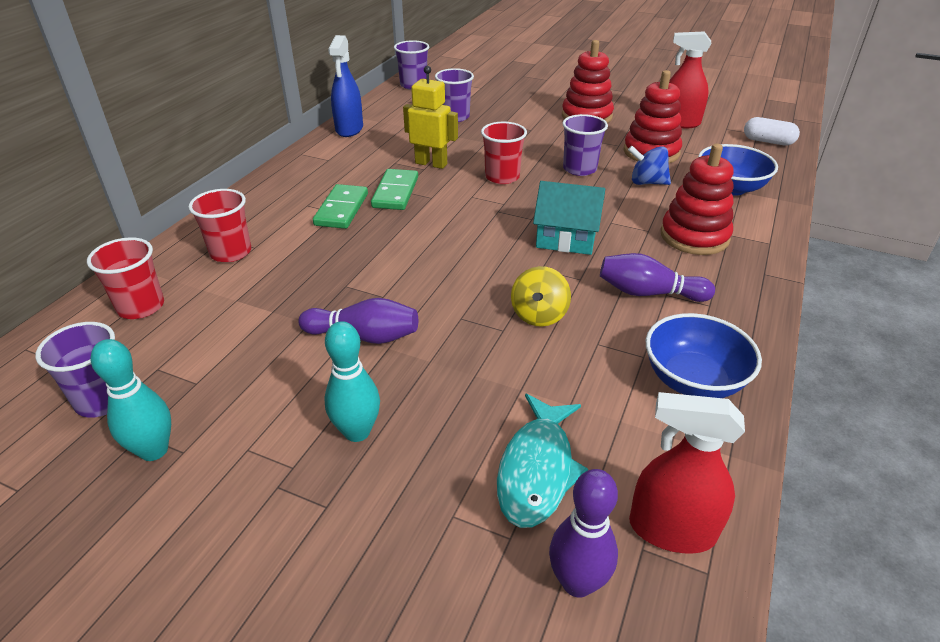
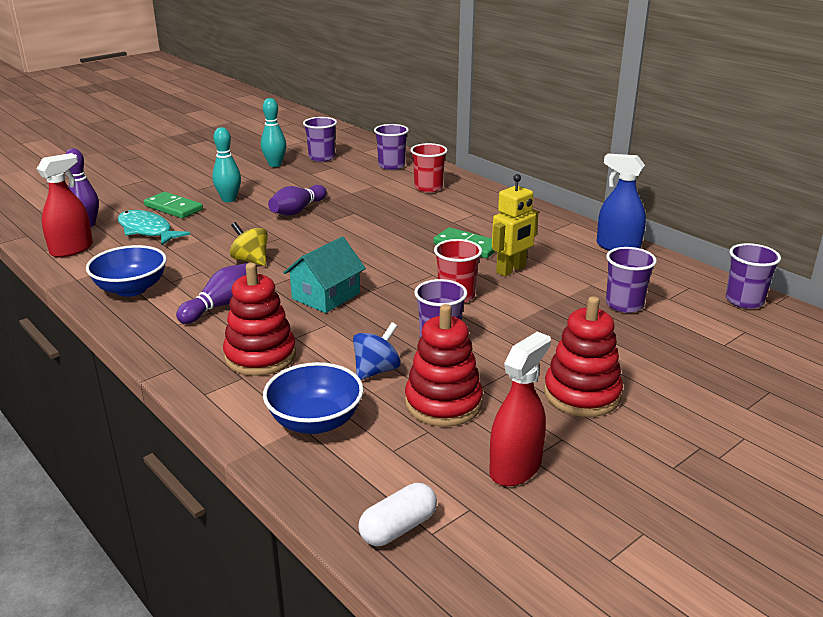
camera: 115 degrees right, 10 degrees down
red cup [87,237,164,319] -> purple cup [374,124,409,170]
green domino [313,184,368,229] -> green domino moved to [144,192,203,218]

